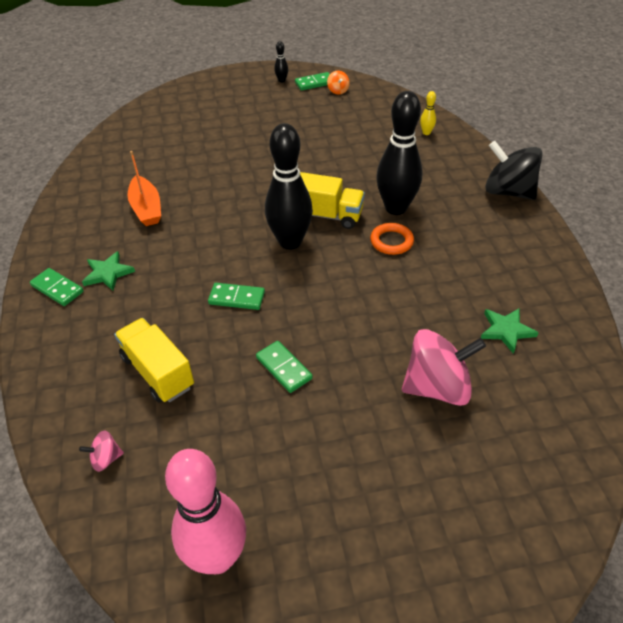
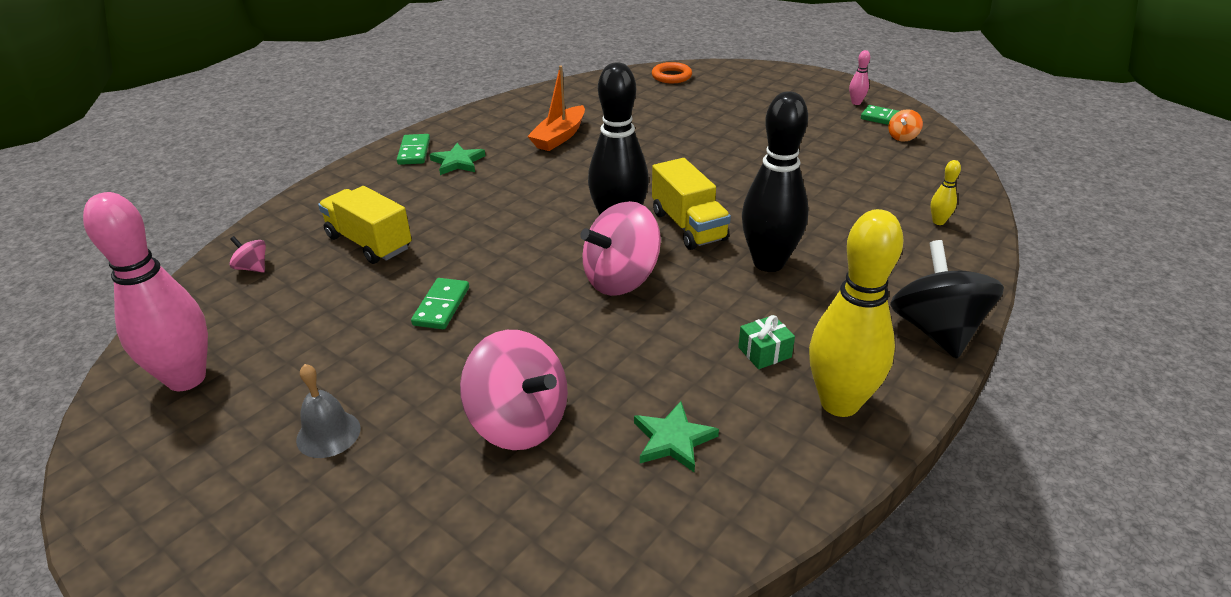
camera: 50 degrees right, 10 degrees down
yellow truck [114,318,194,403] -> yellow truck turned 60 degrees counterclockwise [318,186,412,264]
green domino [208,283,265,310] -> none
black bowling pin [274,41,288,83] -> pink bowling pin [849,50,870,105]
orange ring [370,223,414,255] -> orange ring moved to [652,62,692,83]
none -> grey bell [296,364,361,458]
none -> pink spinning top [580,201,661,296]
none -> green gift [738,315,795,369]
none -> yellow bowling pin [809,209,904,417]

